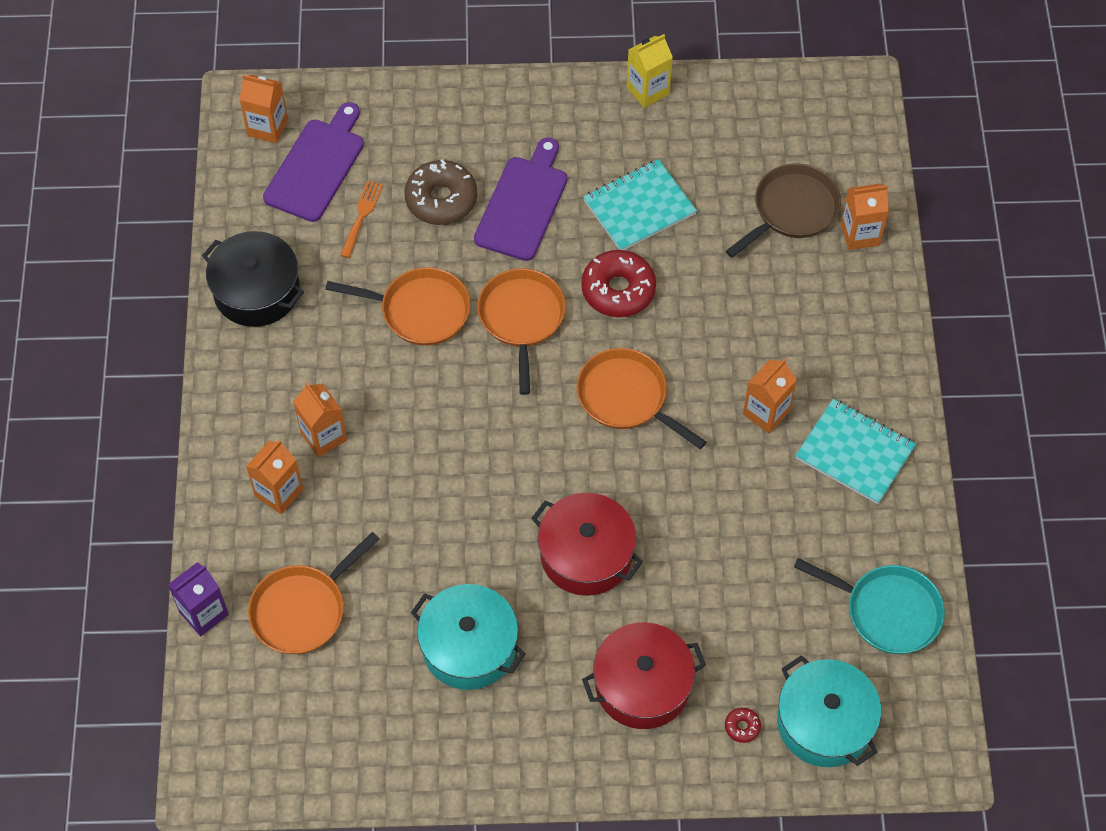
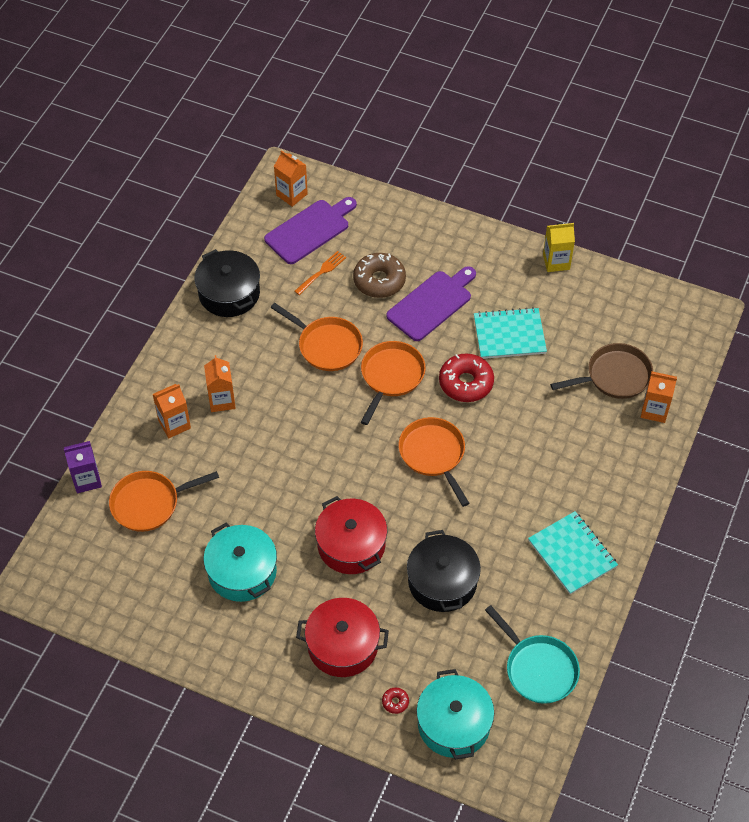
camera: 25 degrees right, 5 degrees down
orange carton [743,359,797,434] -> none
none -> black pot [407,530,481,612]

